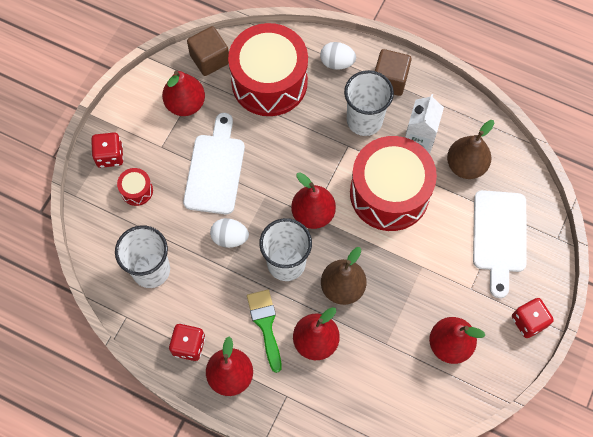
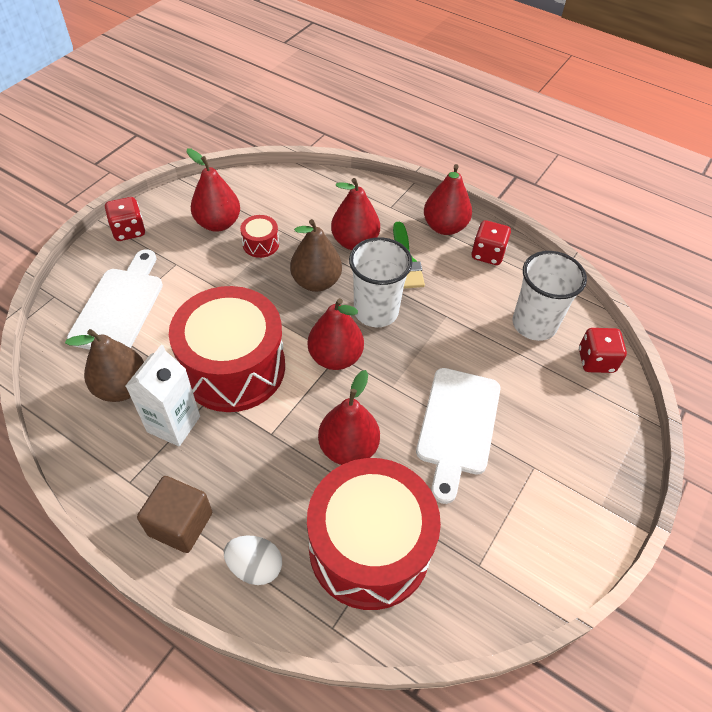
camera: 175 degrees left, 15 degrees down
red dice [91,132,124,168] -> red dice moved to [579,328,627,373]
red drum [117,168,153,206] -> red drum moved to [240,215,279,258]
red pear [162,71,205,116] -> red pear moved to [318,370,380,465]
brown cube [187,26,229,76] -> none
white egg [210,218,249,248] -> none
white cup [344,70,394,136] -> none

